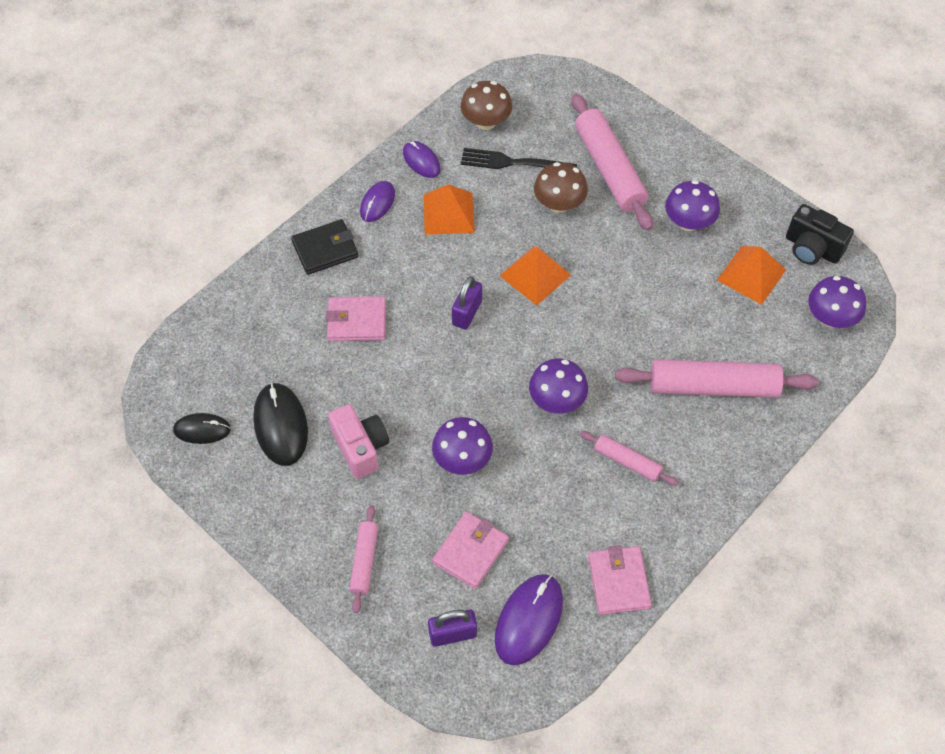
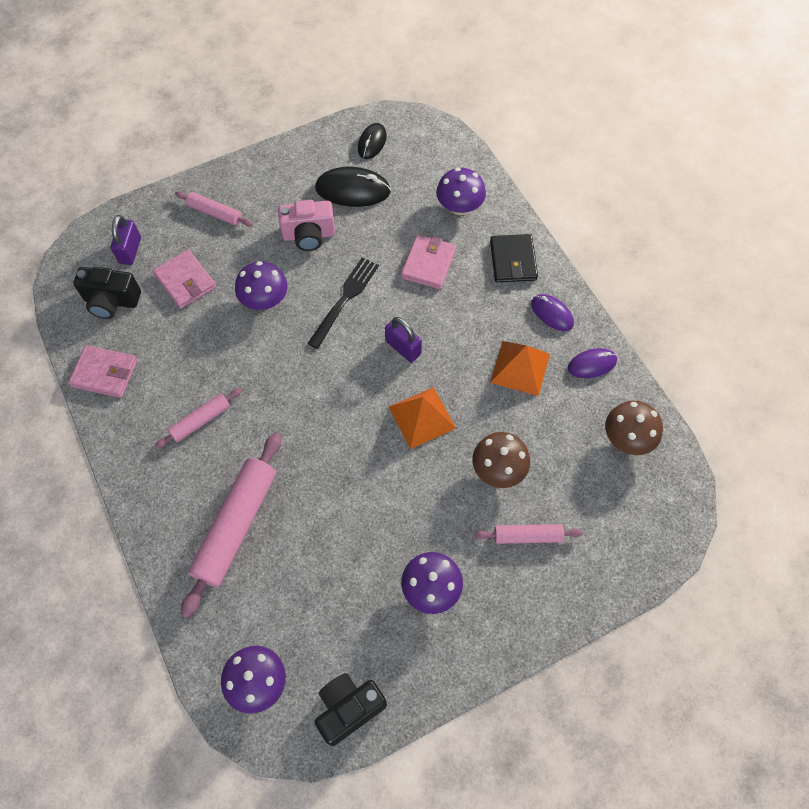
camera: 110 degrees right, 5 degrees up
black fork [461,148,577,169] -> black fork moved to [307,257,379,349]
purple mouse [495,574,563,665] -> black camera [73,267,141,319]
purple mushroom [529,358,588,414] -> purple mushroom moved to [436,168,486,215]
pink rolling pin [572,93,653,231] -> pink rolling pin [475,524,583,544], size x0.53
orange pyramid [717,246,786,305] -> none

